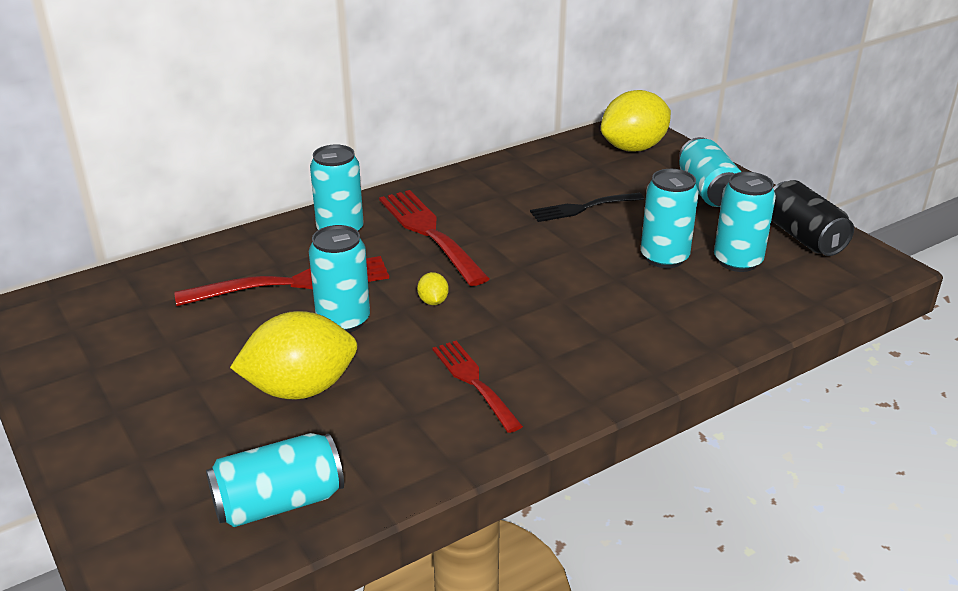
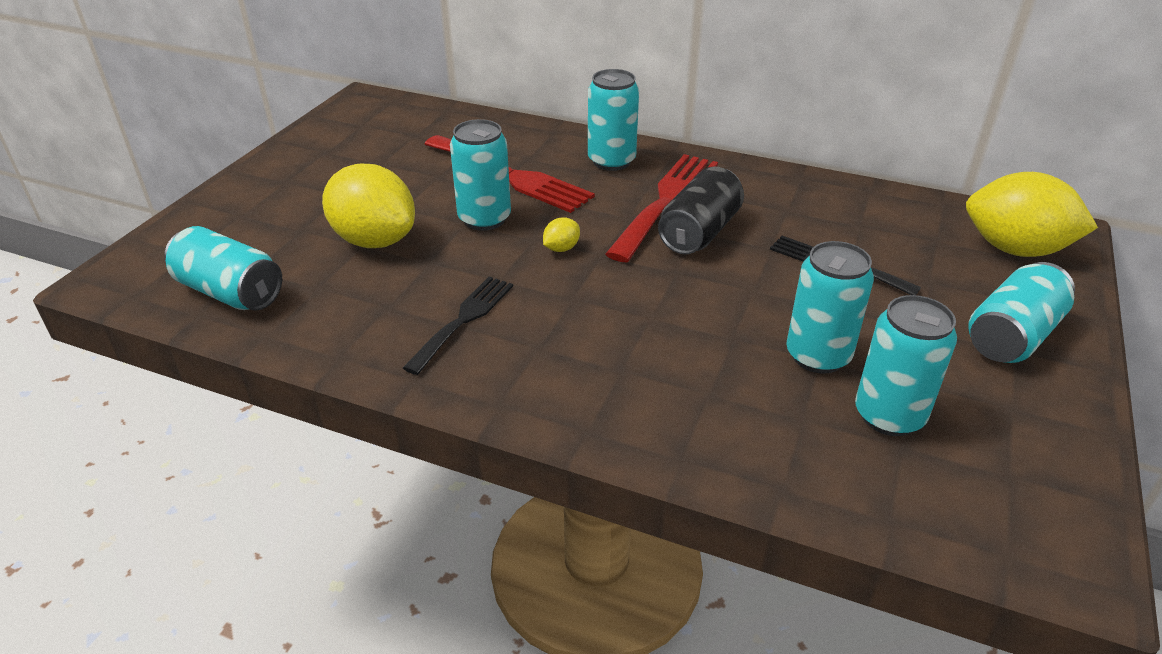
camera: 55 degrees right, 5 degrees up
red fork [432,341,523,433] -> black fork [403,277,513,375]
black can [771,180,854,256] -> black can moved to [658,167,744,255]

